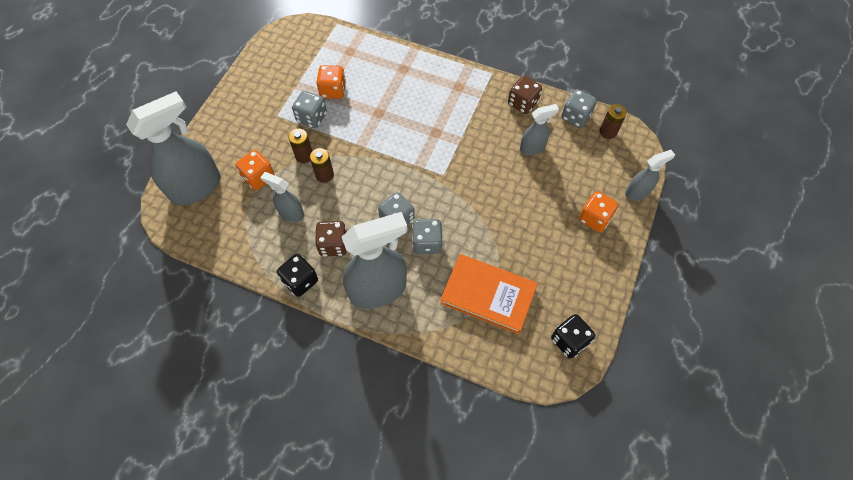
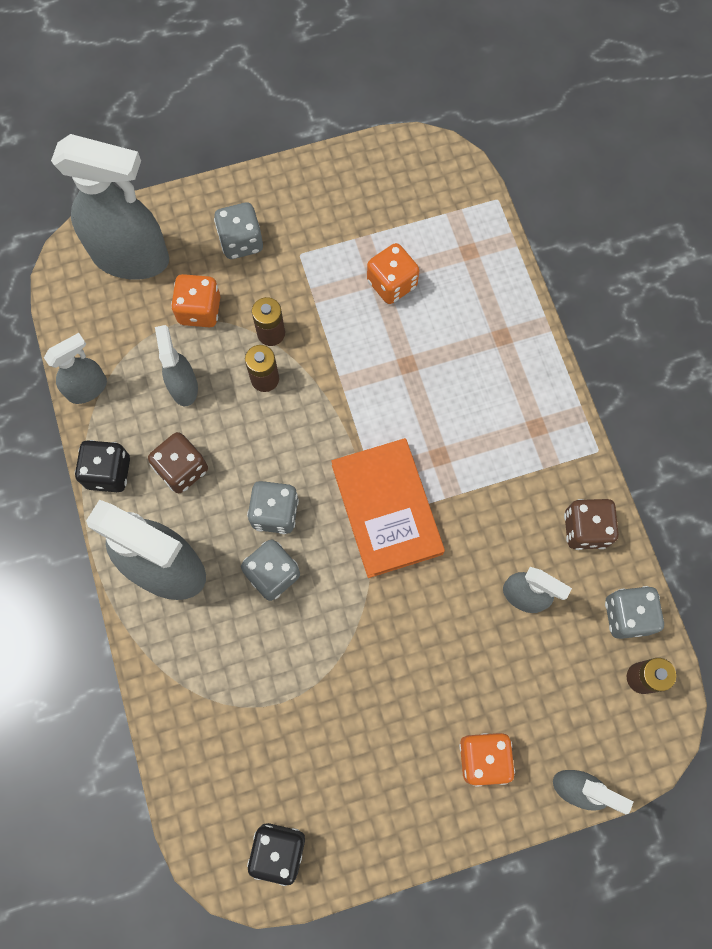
camera: 50 degrees right, 10 degrees up
grey dice [292,91,327,128] -> grey dice moved to [214,202,263,259]
orange book [440,254,538,334] -> orange book moved to [331,438,445,578]
none -> grey spray bottle [44,333,107,404]

